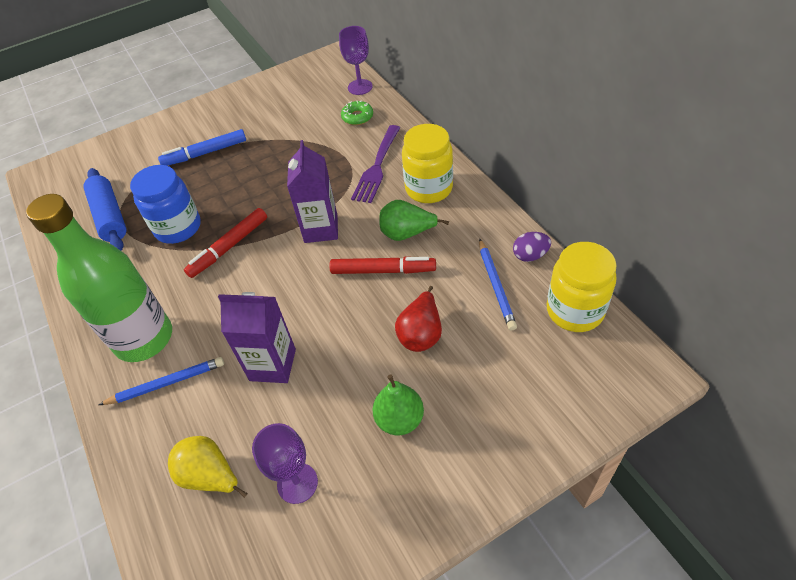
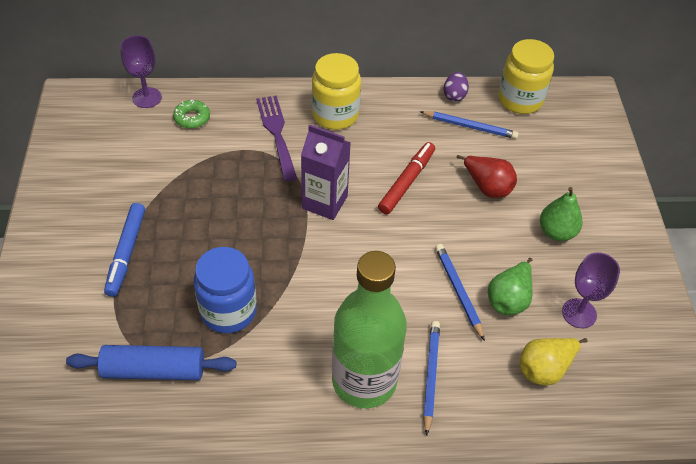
camera: 70 degrees left, 0 degrees up
red marker [184,208,267,278] -> none
purple carton [218,292,296,383] -> blue pencil [435,244,485,341]
purple fork [351,125,400,203] -> purple fork turned 150 degrees counterclockwise [256,95,297,181]
green pear [379,200,449,241] -> green pear moved to [488,258,532,315]

